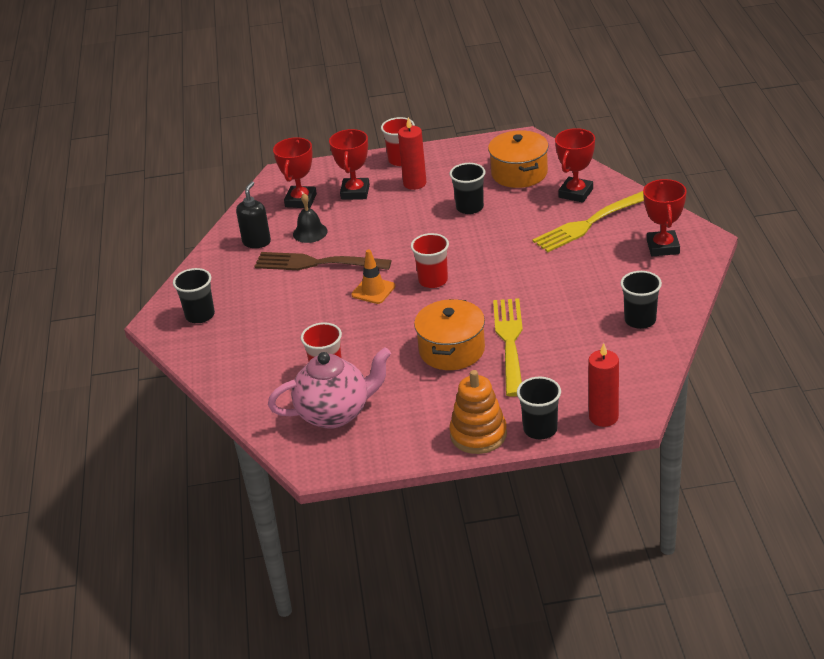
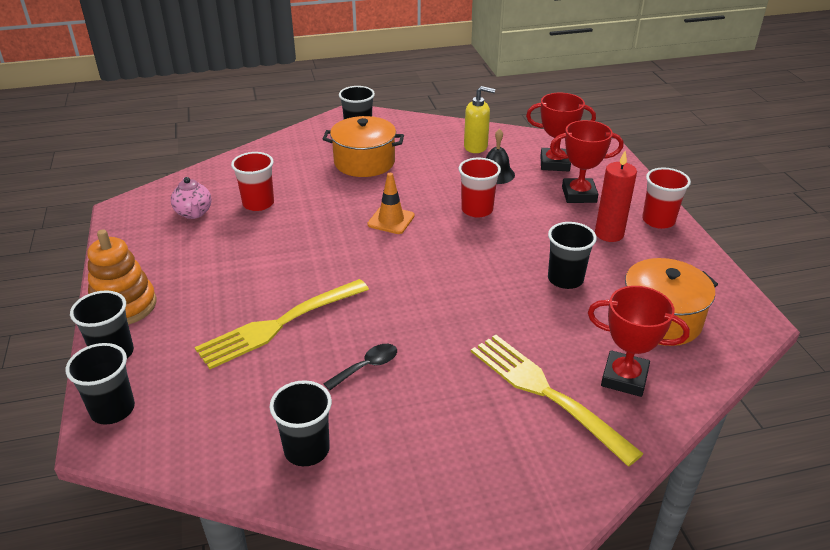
camera: 80 degrees right, 0 degrees up
black soap dispenser [236,181,271,248] -> yellow soap dispenser [464,86,495,153]
brown fork [254,252,392,270] -> none
pink teapot [268,347,391,429] -> pink teapot [171,177,212,219], size x0.53
red cup [411,233,449,288] -> red cup moved to [459,158,501,217]
orange pot [414,299,485,370] -> orange pot moved to [323,116,404,177]
yellow fork [493,298,523,397] -> yellow fork turned 150 degrees clockwise [195,279,369,369]
red candle [588,343,619,427] -> black cup [65,343,135,424]
red trophy [643,179,687,256] -> none
none -> black spoon [323,344,397,391]

